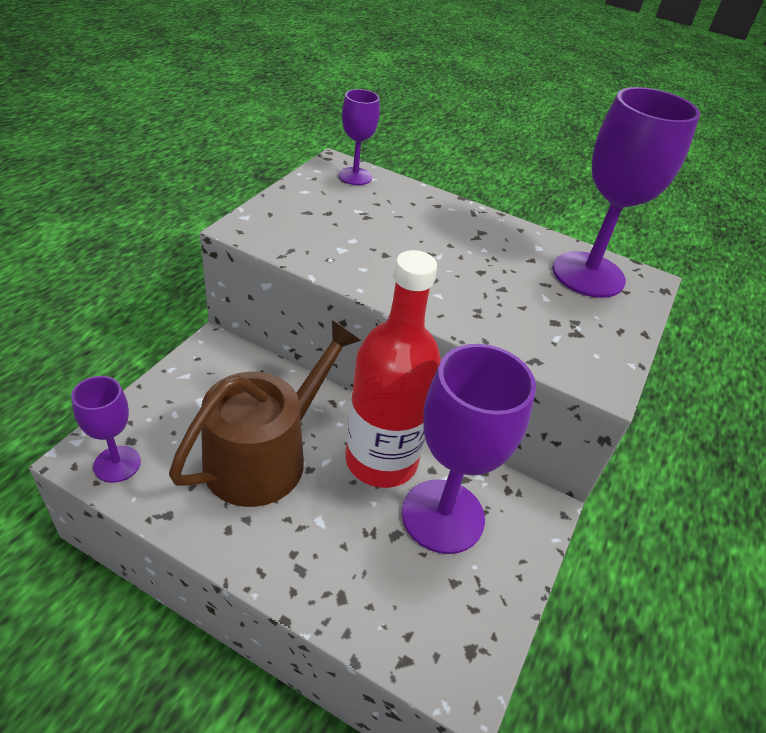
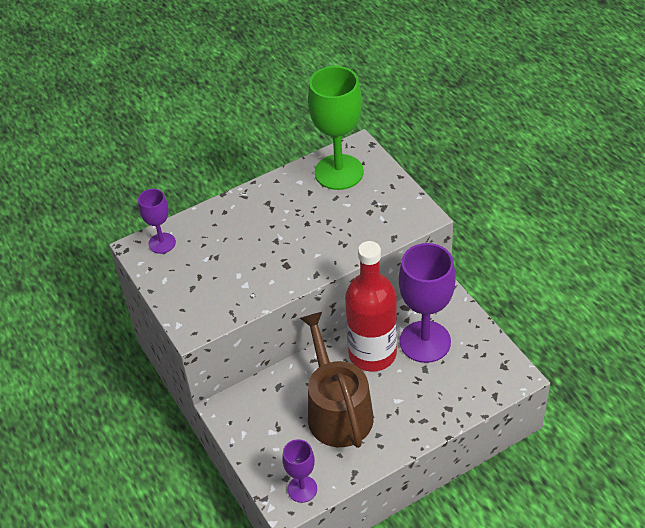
camera: 50 degrees left, 5 degrees up
purple goblet [553,87,700,298] -> green goblet [308,66,364,190]

